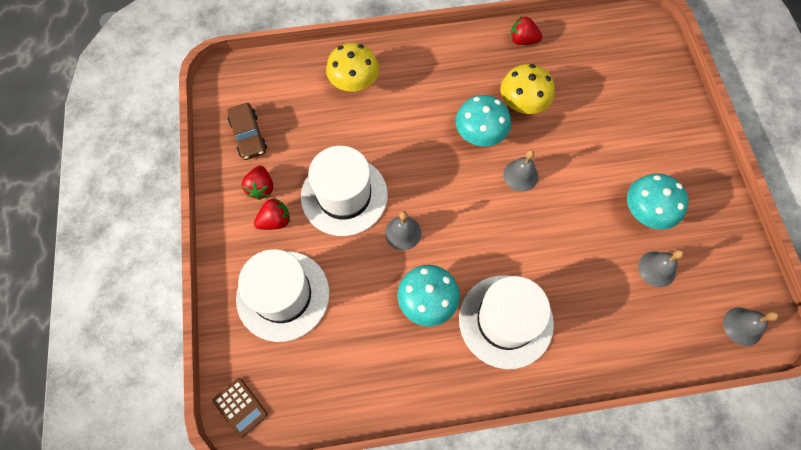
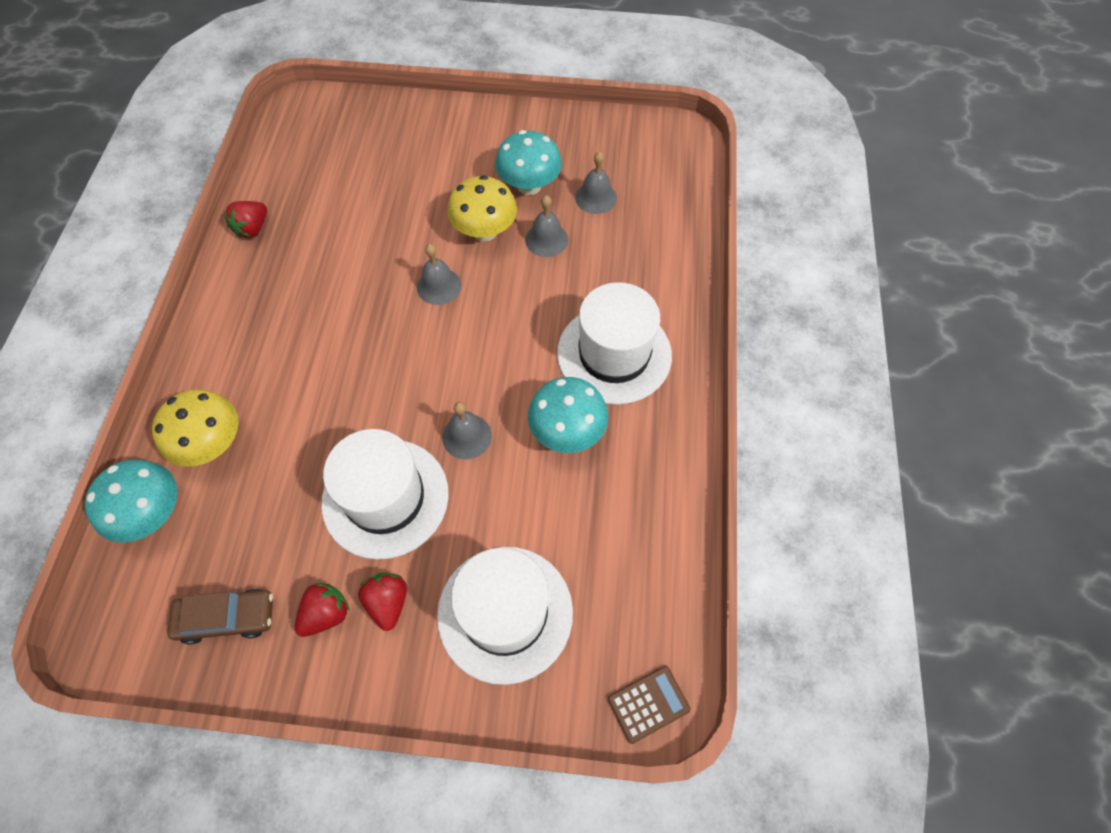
camera: 75 degrees left, 5 degrees down
red strawberry [242,166,273,200] -> red strawberry turned 60 degrees counterclockwise [295,583,350,637]
turquoise mushroom [456,95,511,147] -> turquoise mushroom moved to [85,459,178,543]
yellow mushroom [500,64,555,114] -> yellow mushroom moved to [448,175,517,241]
grey bell [723,307,779,346] -> grey bell moved to [525,195,568,257]

